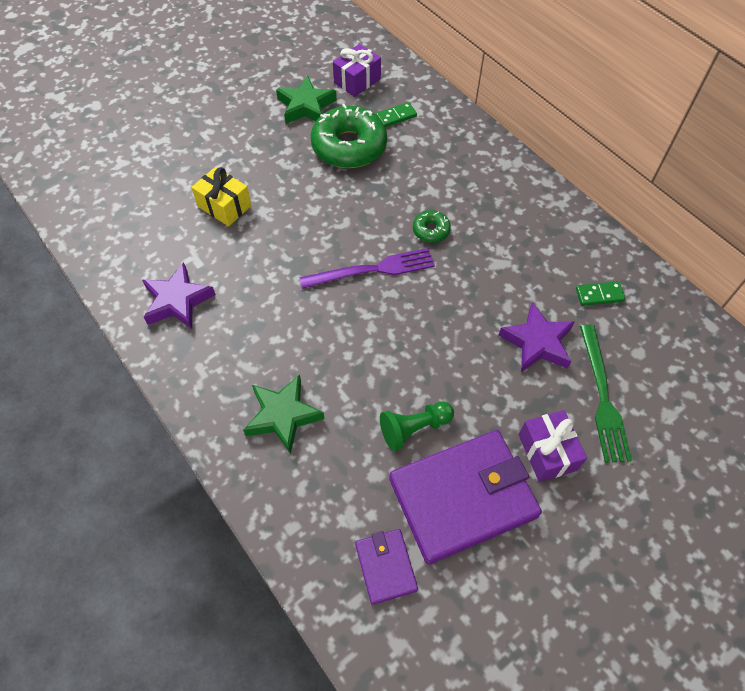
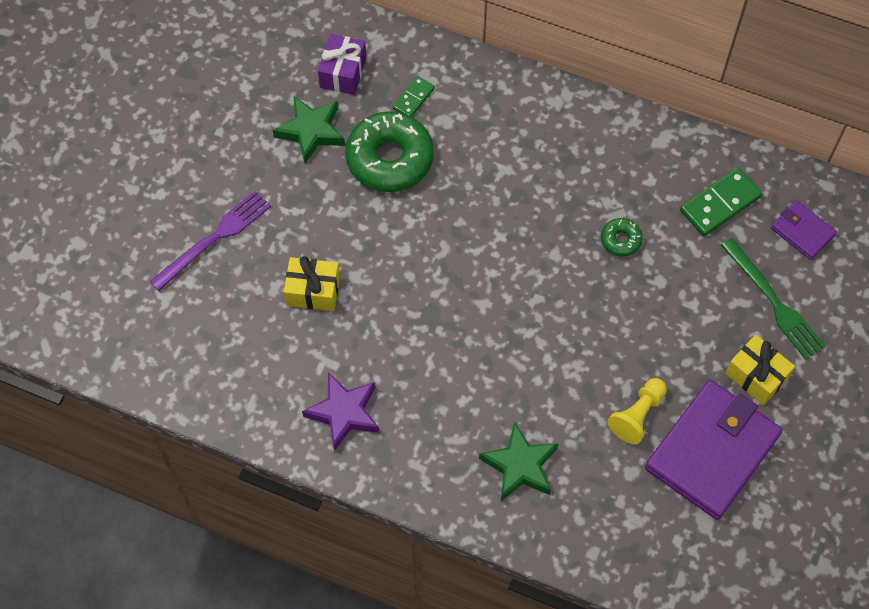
camera: 30 degrees left, 5 degrees up
purple fork [299,248,435,289] -> purple fork moved to [149,191,271,291]
purple wallet [355,529,418,605] -> purple wallet moved to [771,200,837,260]
green pawn [380,401,454,451] -> yellow pawn [608,378,667,444]
green donut [413,210,451,243] -> green donut moved to [601,218,643,257]
purple star [499,302,575,373] -> none
purple gift [519,410,587,482] -> yellow gift [725,335,795,405]
green domino [576,281,626,306] -> green domino [680,168,762,236], size x1.68

